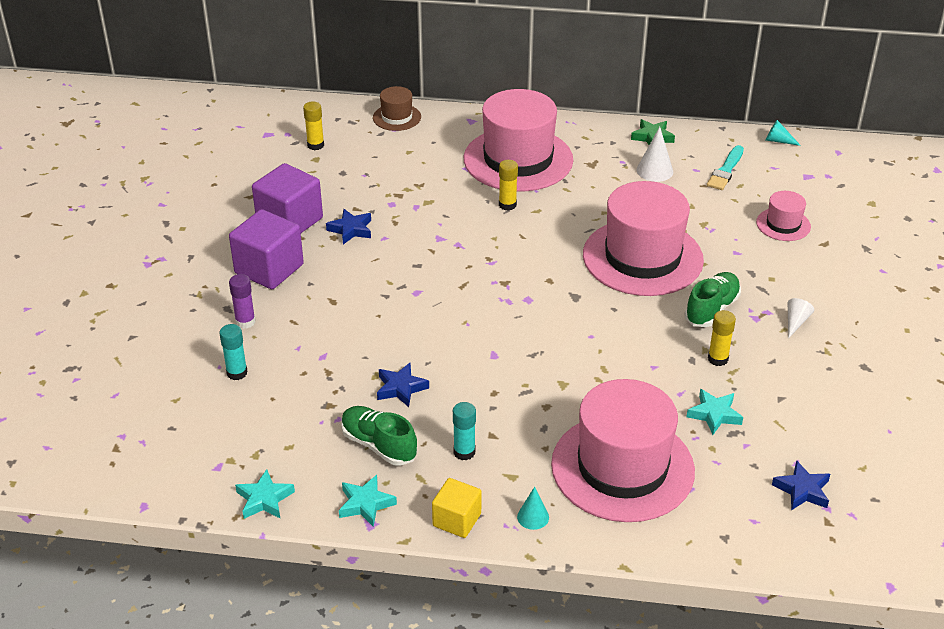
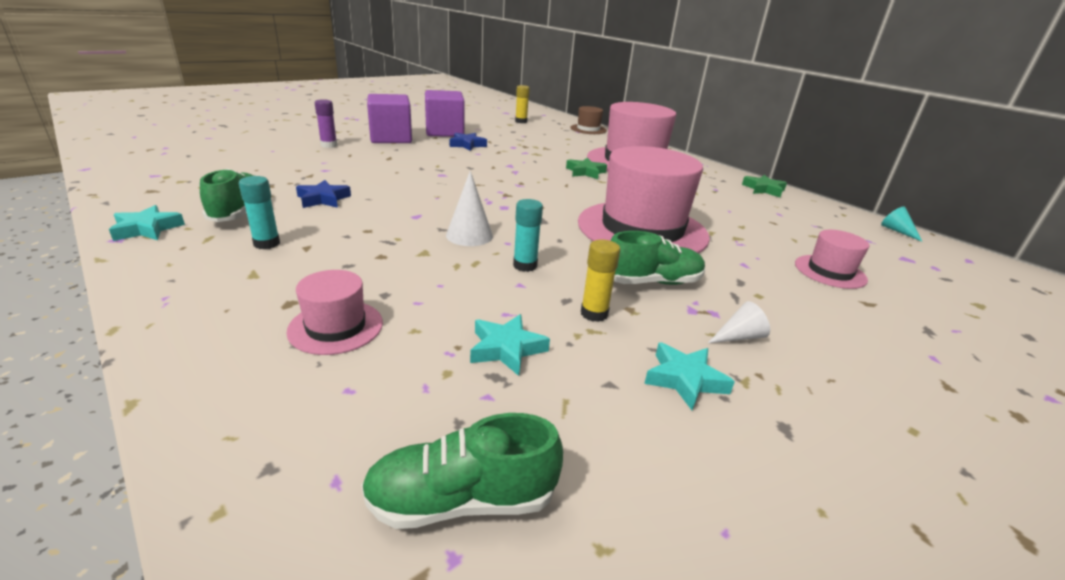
camera: 40 degrees right, 10 degrees down
turquoise glue stick [219,324,248,380] -> turquoise glue stick moved to [513,199,543,272]
turquoise star [235,469,295,519] -> turquoise star moved to [644,342,735,410]
yellow cube [432,478,481,538] -> none
yellow glue stick [499,160,518,211] -> green star [566,158,607,179]
turquoise cone [517,487,549,530] -> none
pink hat [551,379,695,522] -> pink hat [286,270,383,355], size x0.46
white cone [636,127,673,182] -> white cone moved to [446,171,493,246]
turquoise brush [707,145,744,190] -> none
blue star [772,460,830,510] -> green shoe [361,413,563,529]

